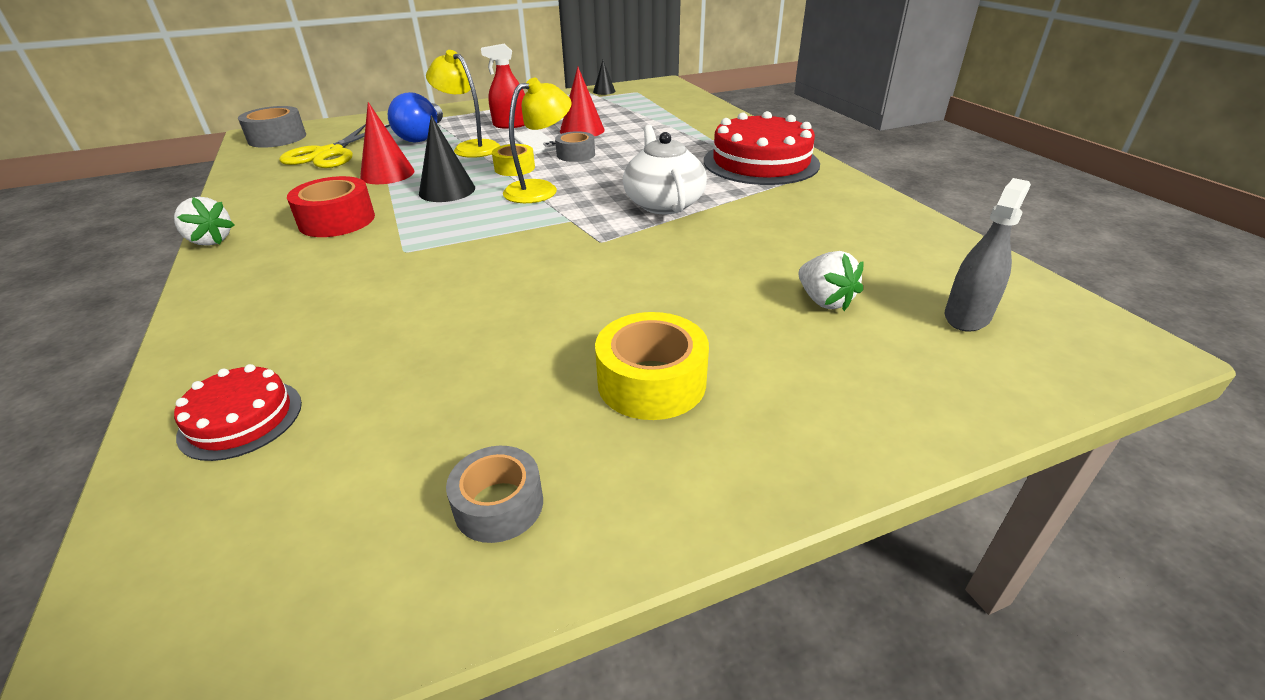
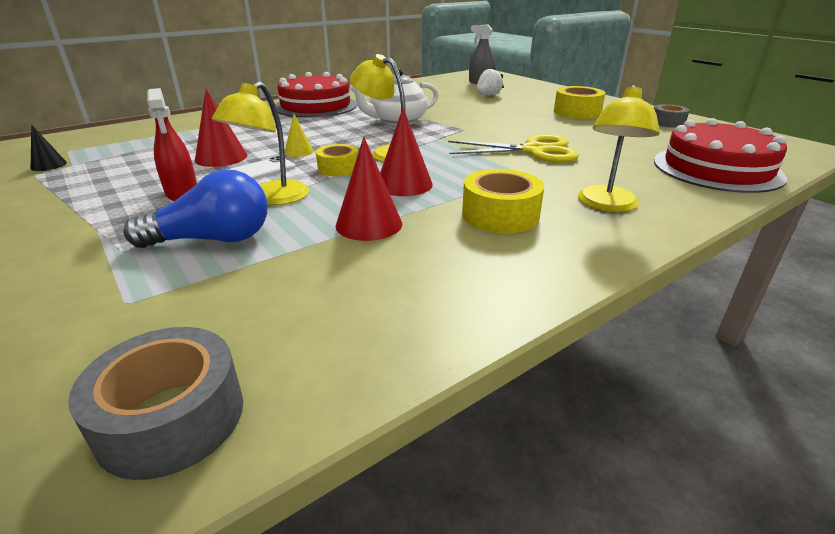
camera: 105 degrees left, 5 degrees down
white strawberry [174,197,234,246] -> none
red cake [174,364,302,461] -> red cake [654,118,787,193], size x1.91
yellow scissors [279,124,390,168] -> yellow scissors moved to [448,135,579,162]
red tape [287,176,375,237] -> yellow tape [462,169,544,233]
black cone [419,115,475,202] -> red cone [380,108,433,196]
grey tape [555,131,595,162] -> yellow cone [285,114,314,157]
none -> yellow lamp [578,85,660,212]

